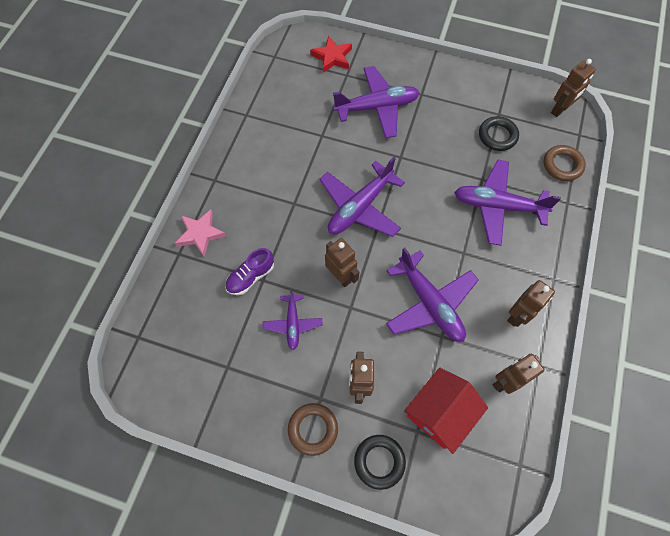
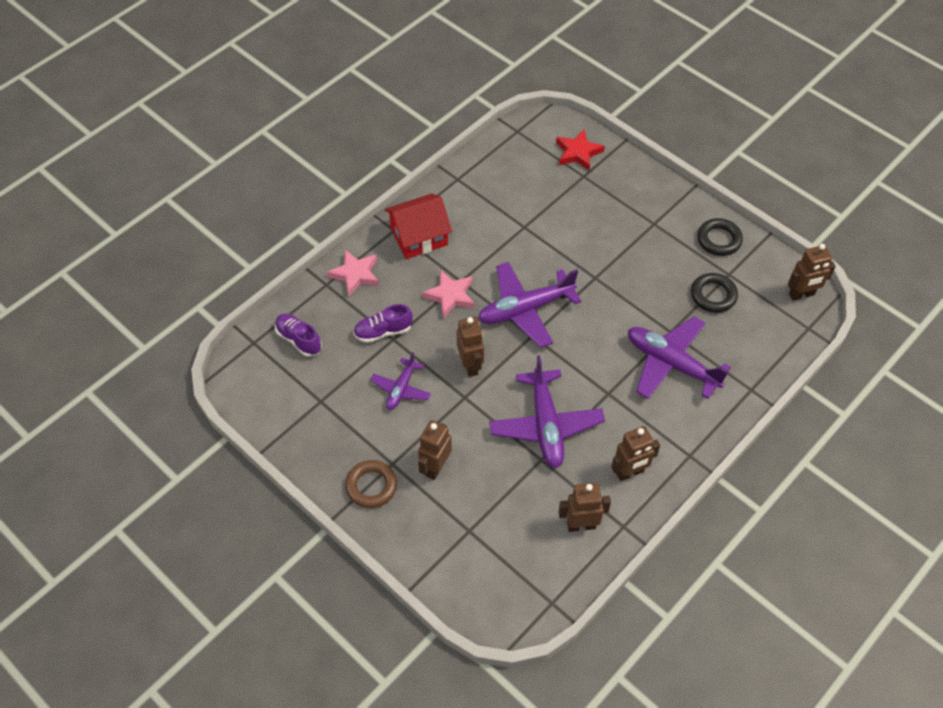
camera: 25 degrees right, 10 degrees down
purple plane [333,66,420,138] -> none
black ring [354,435,406,490] -> black ring moved to [697,218,743,256]
red house [404,368,488,454] -> red house moved to [384,194,452,259]
brown ring [544,145,586,181] -> none
none -> purple shoe [275,314,322,357]
none -> pink star [422,270,474,318]

